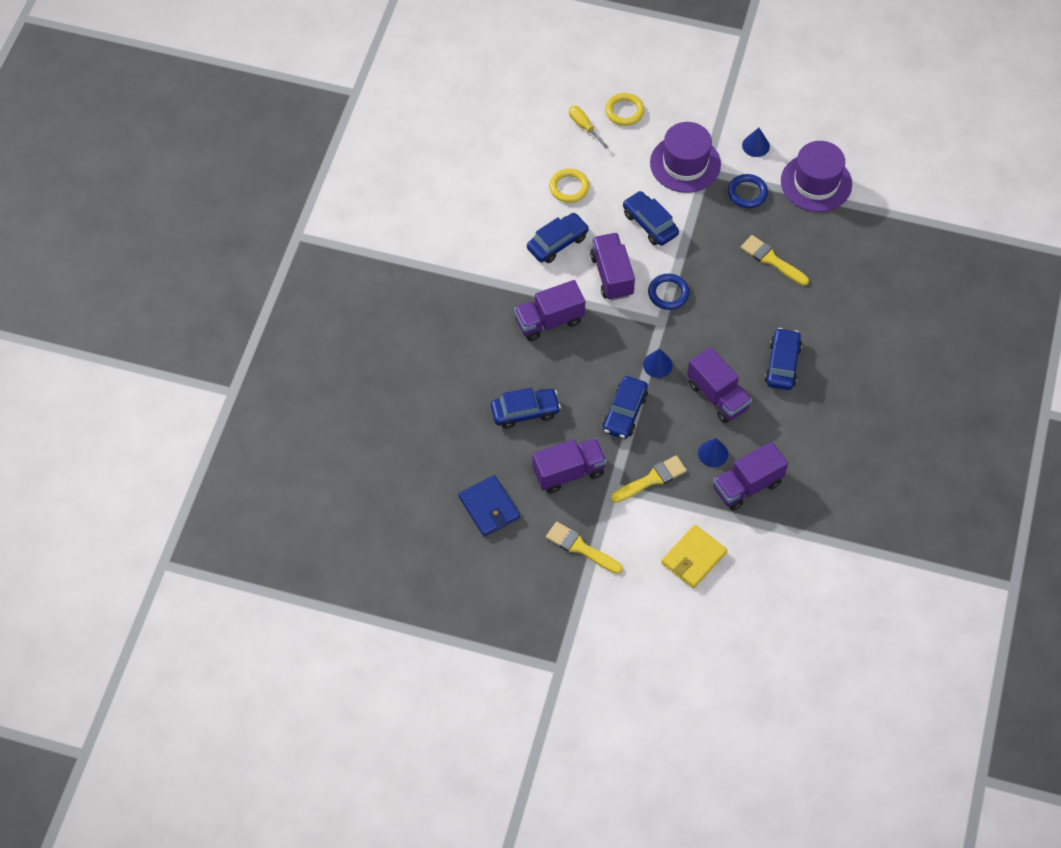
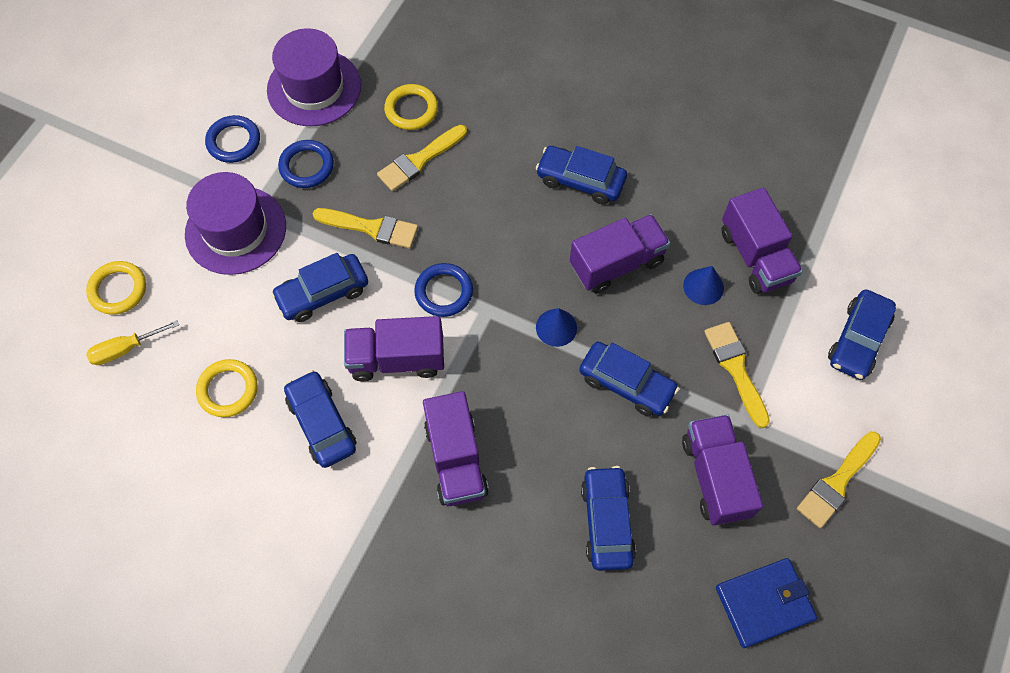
camera: 80 degrees left, 5 degrees up
yellow wallet [661,525,727,588] -> blue car [828,289,896,380]
blue cone [742,128,770,157] -> blue ring [205,115,260,163]
none -> yellow brush [313,208,418,248]
none -> yellow ring [384,84,438,130]

